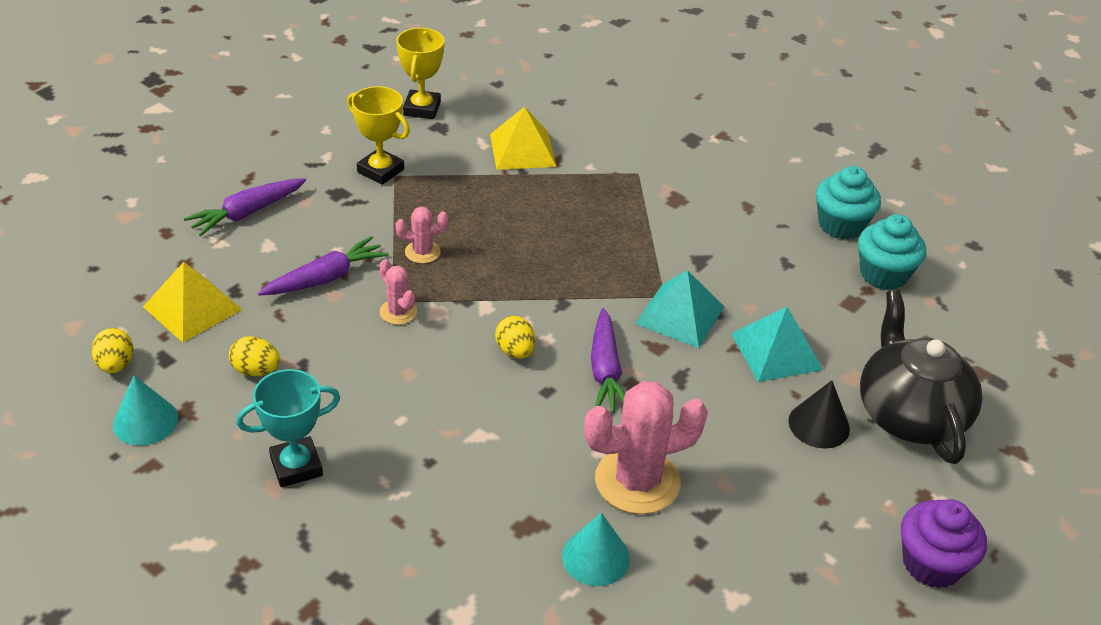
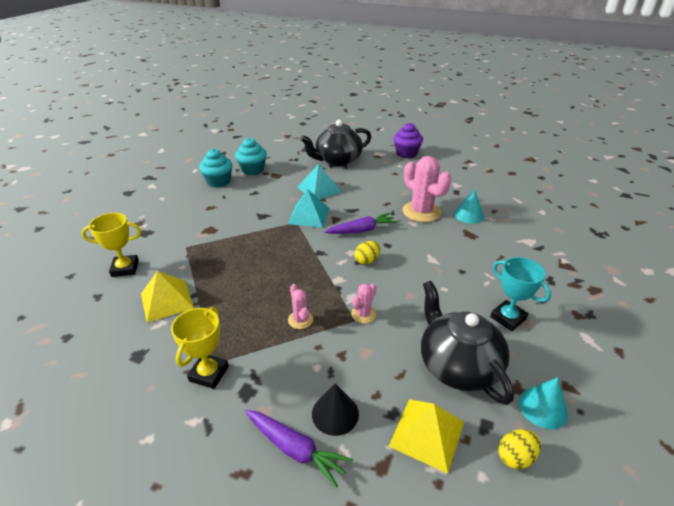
camera: 105 degrees left, 5 degrees down
yellow egg [229,336,280,376] -> black teapot [421,281,514,405]
purple carrot [258,236,389,296] -> none
yellow trophy [396,28,445,119] -> yellow trophy moved to [81,213,141,277]
black cone [788,380,850,449] -> black cone moved to [312,383,359,436]

